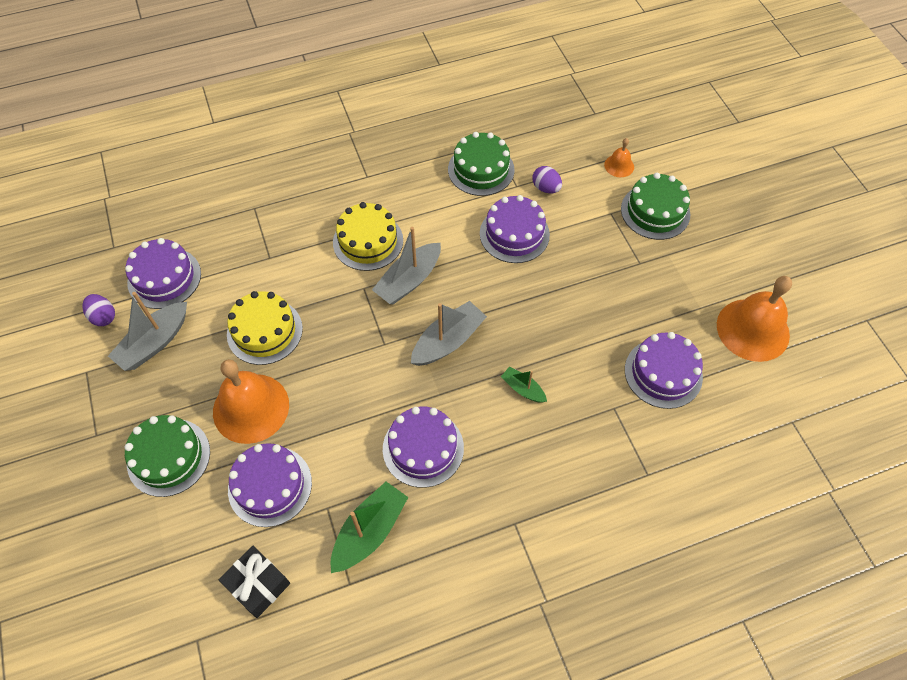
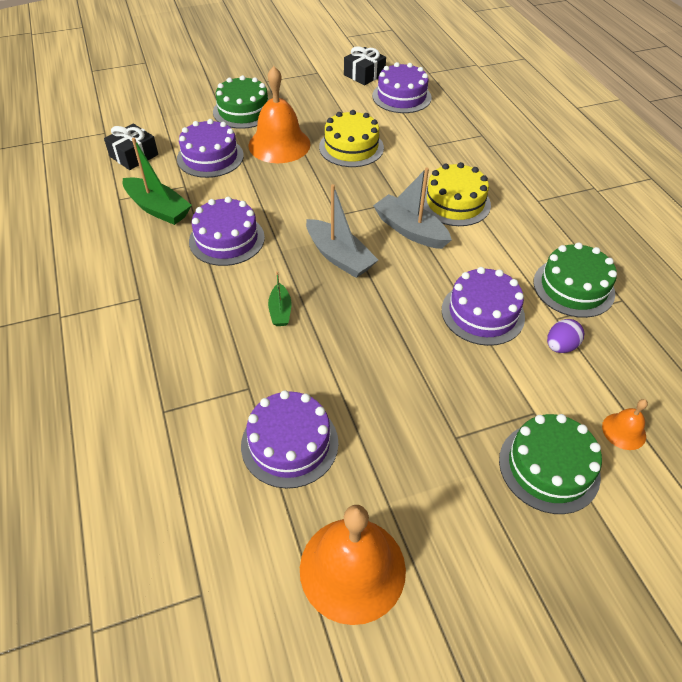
camera: 90 degrees right, 10 degrees down
purple egg [82,294,115,326] -> black gift [344,46,386,85]
grey boat [108,292,187,371] -> none
green boat [501,367,547,403] -> green boat turned 135 degrees clockwise [268,271,291,326]

